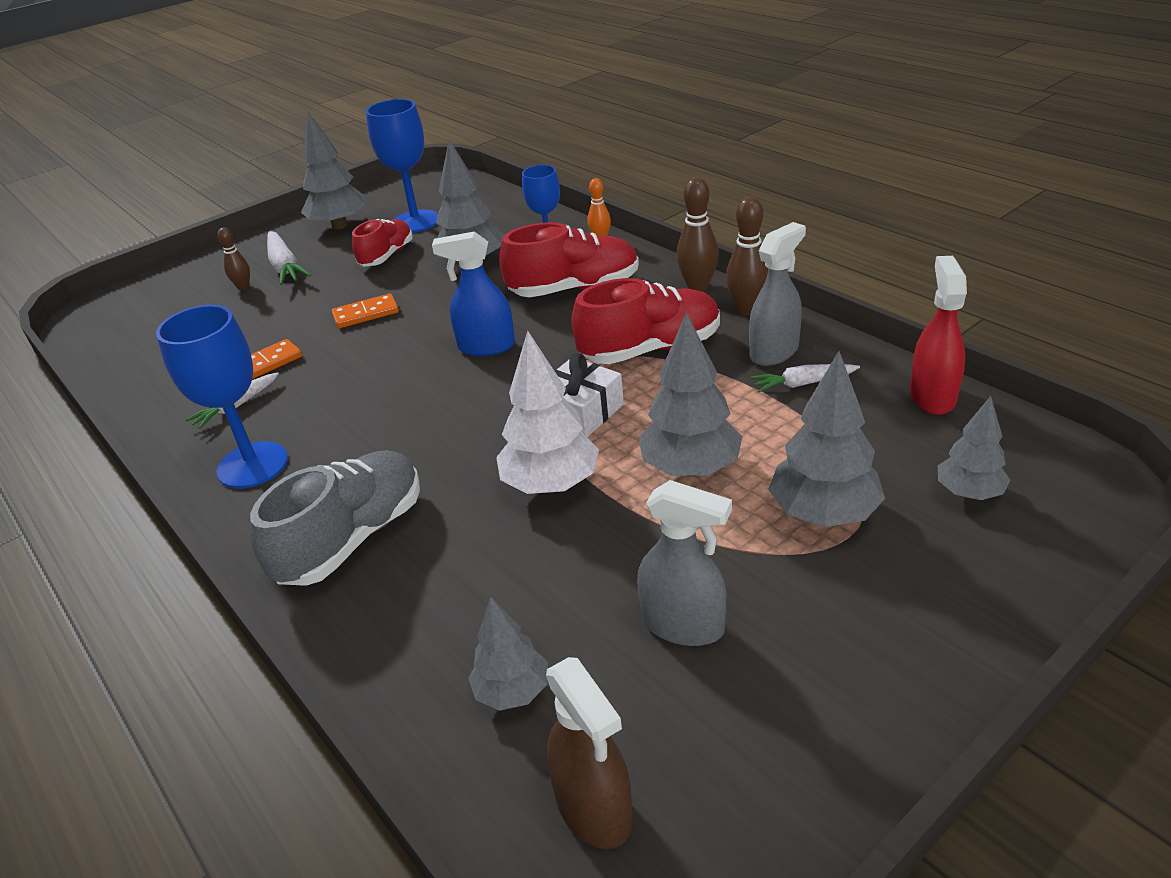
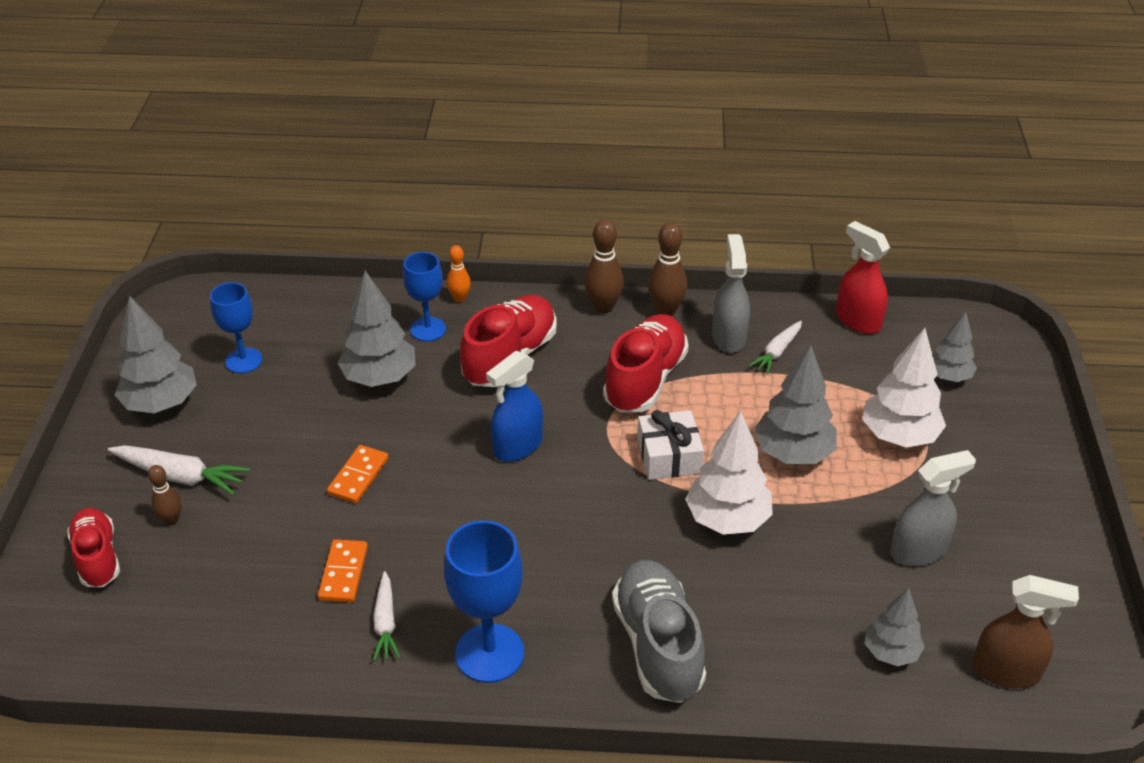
camera: 50 degrees left, 5 degrees up
red shoe [352,219,413,267] -> red shoe moved to [67,508,120,587]
blue goblet [366,99,438,233] -> blue goblet [210,282,263,373], size x0.65
grey tree [768,351,885,527] -> white tree [862,328,946,448]

